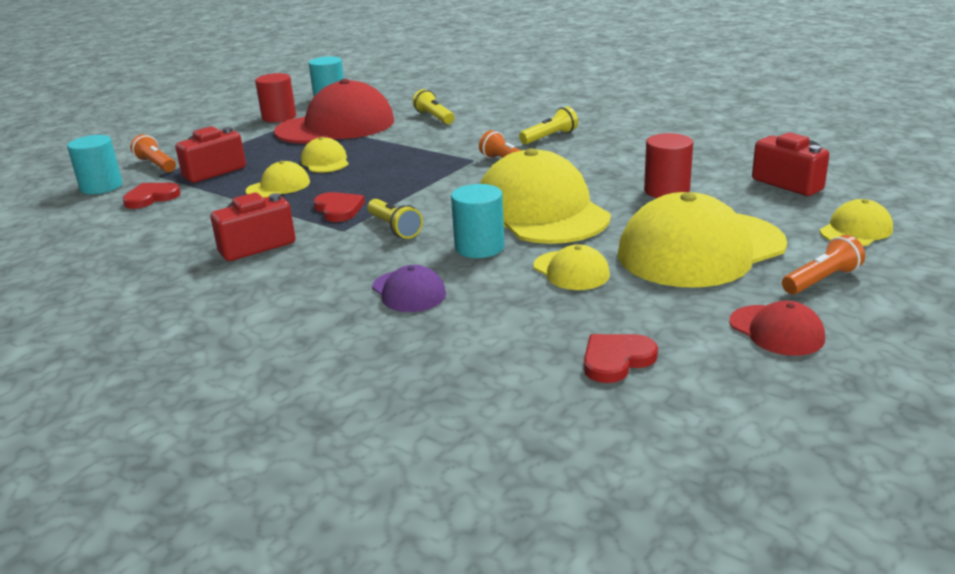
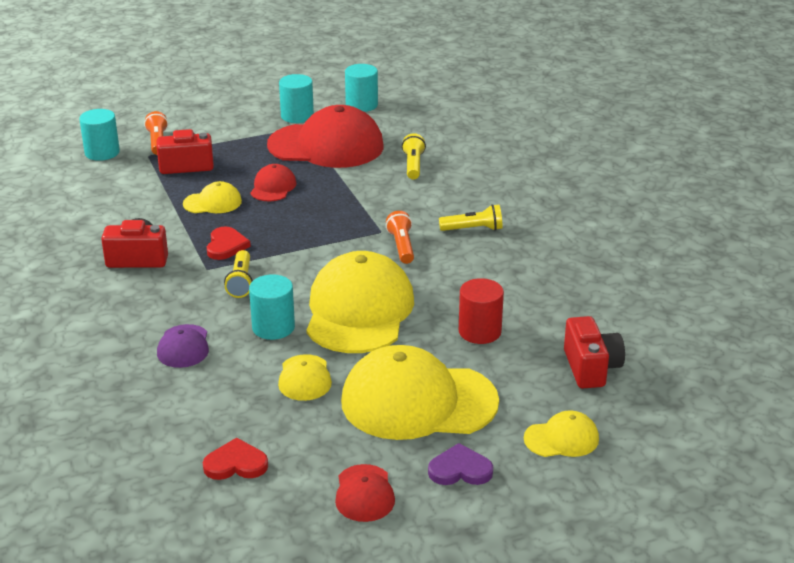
camera: 30 degrees right, 5 degrees up
red heart [123,183,181,209] -> none
red cylinder [255,73,296,122] -> turquoise cylinder [279,74,314,123]
yellow cap [301,137,348,173] -> red cap [250,164,297,201]
orange flashlight [782,235,865,294] -> purple heart [428,443,493,485]

